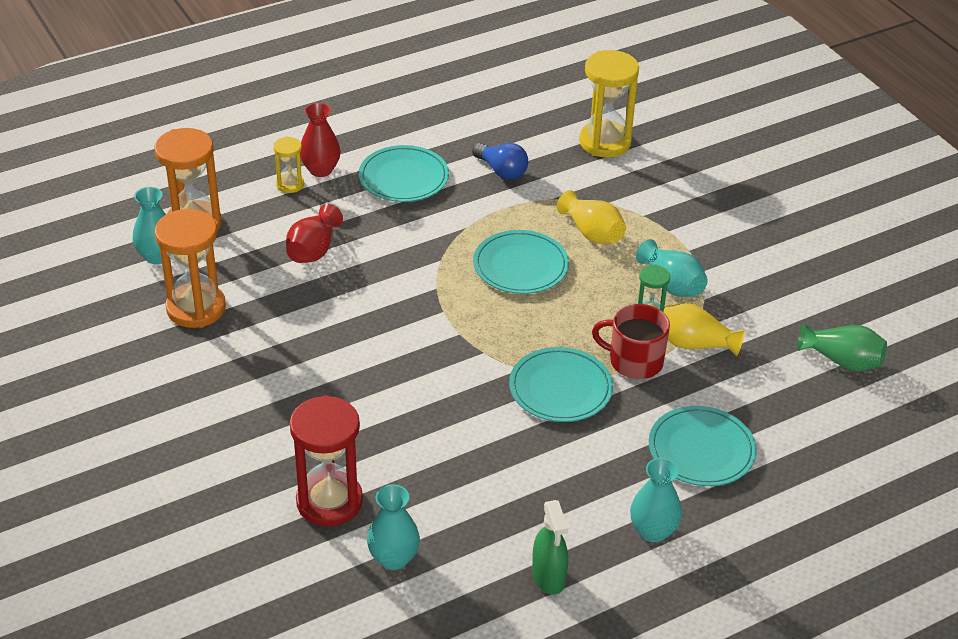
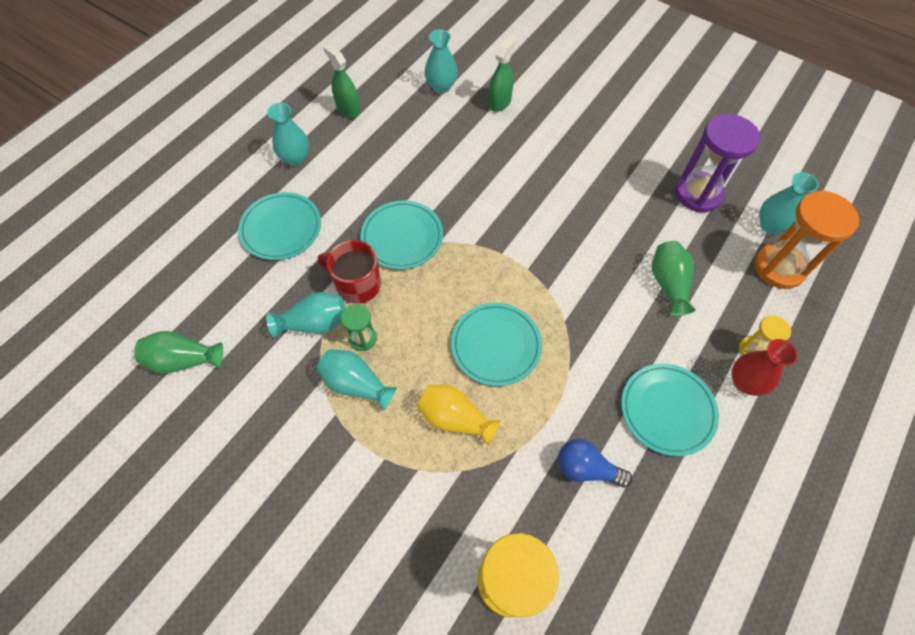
camera: 155 degrees right, 20 degrees up
orange hourglass [155,209,226,328] -> purple hourglass [675,114,760,212]
red vase [286,204,343,263] -> green vase [652,241,696,316]
red hourglass [290,395,363,527] -> green spray bottle [489,36,516,112]
red mug [592,304,670,379] -> red mug turned 150 degrees counterclockwise [318,240,381,304]
yellow vase [663,303,746,356] -> turquoise vase [266,292,346,337]

